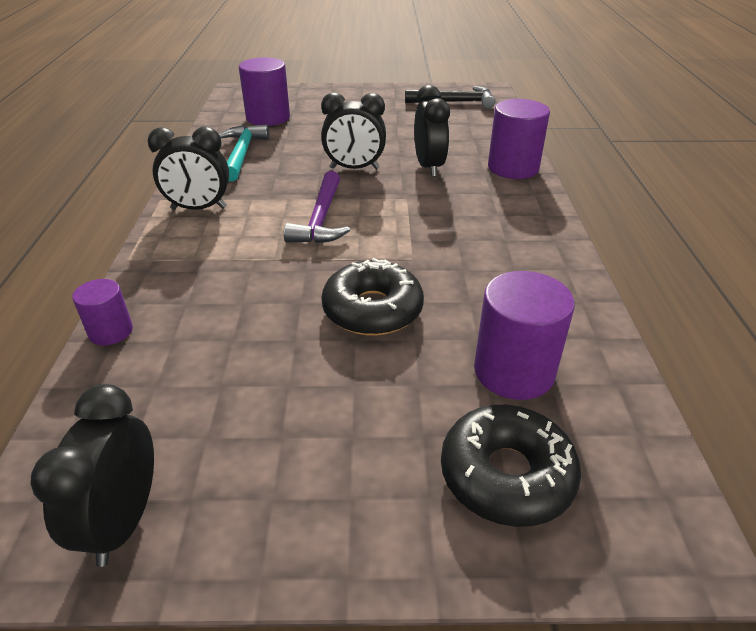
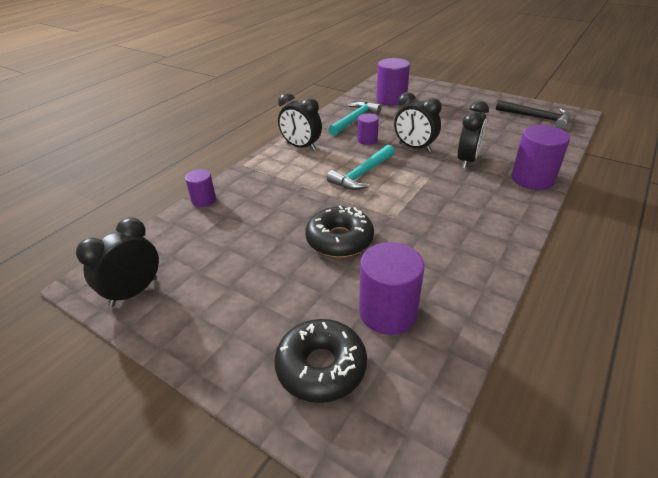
camera: 35 degrees right, 0 degrees up
purple hammer [284,171,350,244] -> turquoise hammer [327,145,395,190]
none -> purple cylinder [357,113,379,145]

